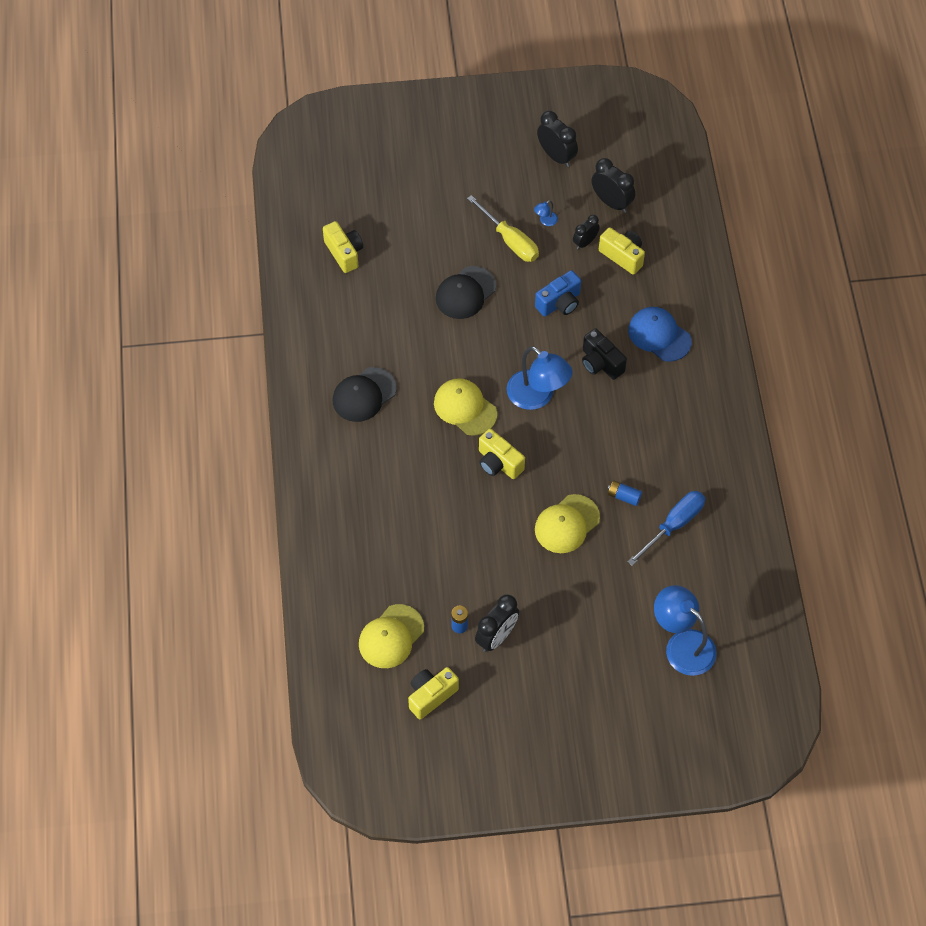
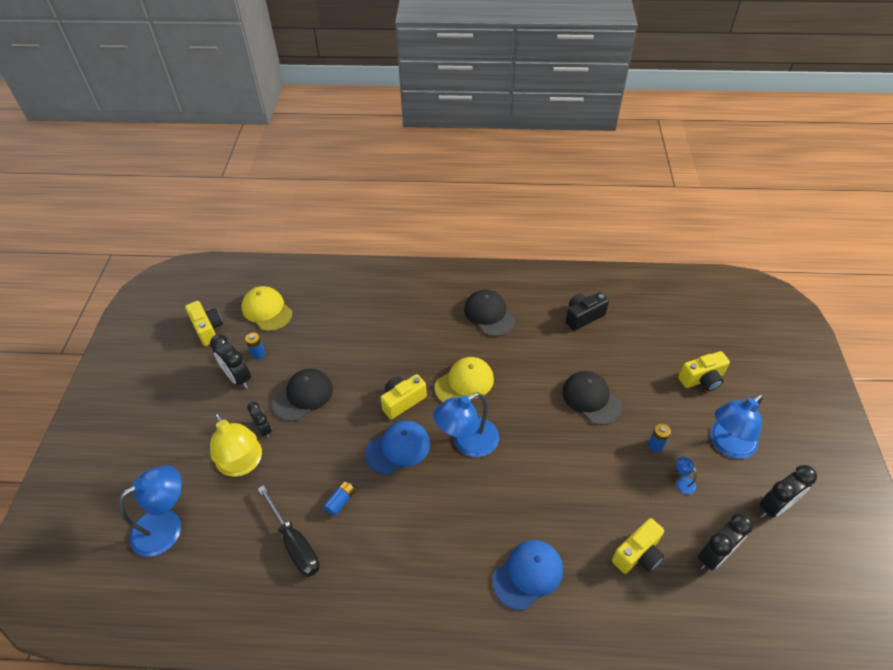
camera: 100 degrees right, 10 degrees down
yellow camera [323,221,363,273] -> yellow camera moved to [678,351,730,391]
yellow screwdriver [467,195,539,262] -> blue battery [648,424,671,452]
blue camera [535,270,581,316] -> none
yellow cap [535,494,600,553] -> none
black clock [573,215,600,249] -> black clock moved to [247,402,272,438]
black camera [582,328,627,380] -> black camera moved to [566,292,609,331]
blue screwdriver [627,491,705,566] -> black screwdriver [258,485,320,577]
none -> yellow lamp [210,412,262,477]
none -> black cap [272,369,333,421]
none -> blue cap [365,420,430,475]
none -> blue lamp [710,394,763,459]

